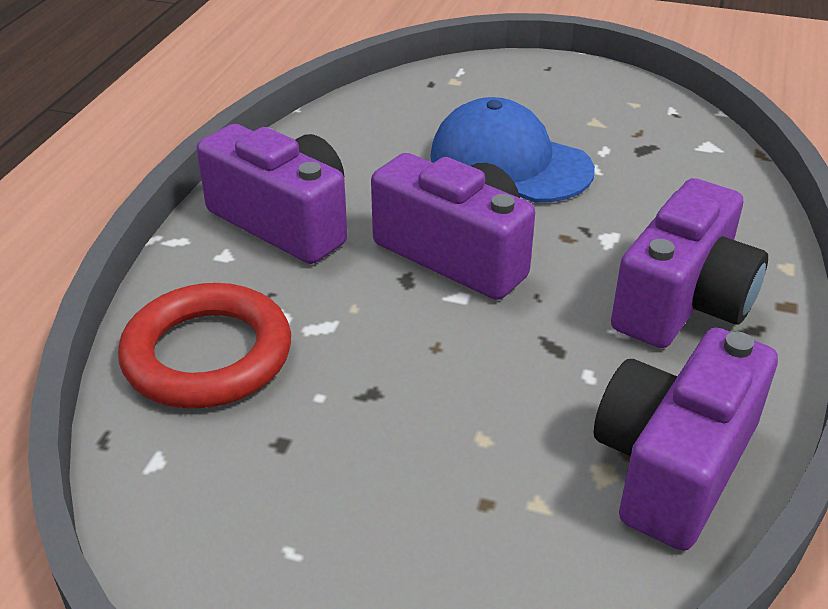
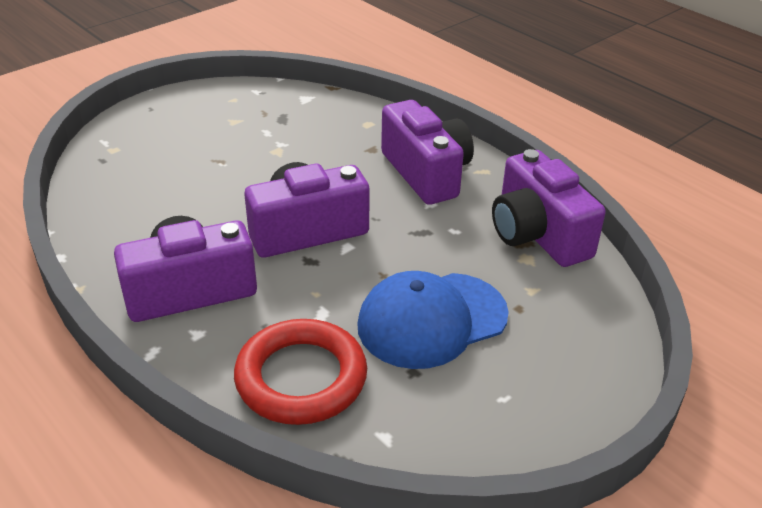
camera: 60 degrees left, 0 degrees up
blue cap [430,97,595,203] -> blue cap moved to [357,271,509,369]

